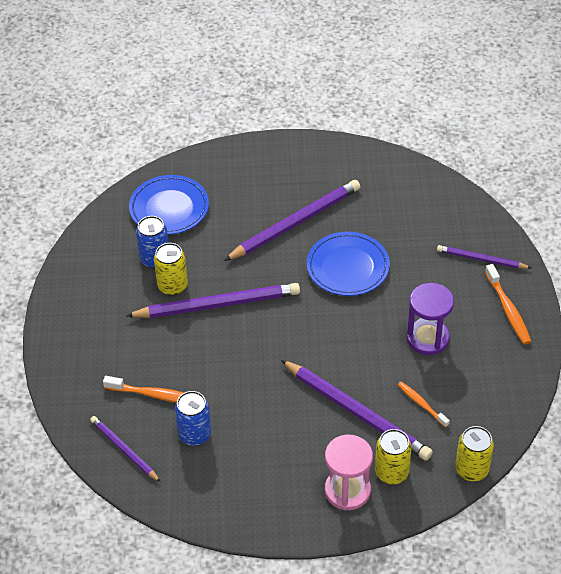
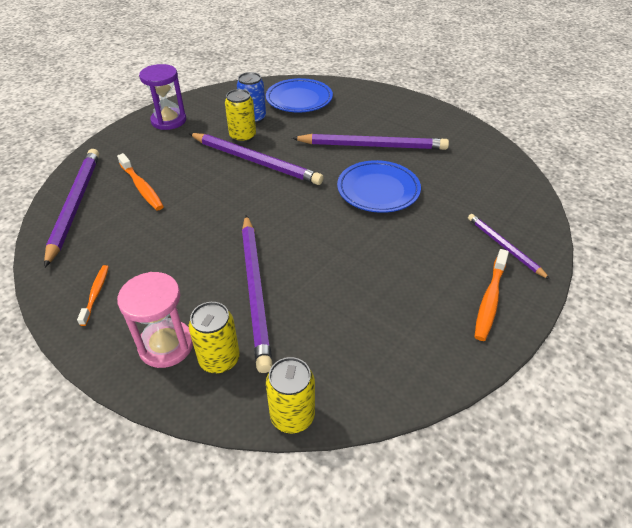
camera: 40 degrees right, 5 degrees down
purple pencil [90,416,160,482] -> purple pencil [44,149,99,267], size x1.79
blue can [175,391,211,446] -> none
orange toothbrush [398,381,450,428] -> orange toothbrush moved to [77,265,109,326]
purple hourglass [407,283,454,355] -> purple hourglass moved to [139,64,186,130]

